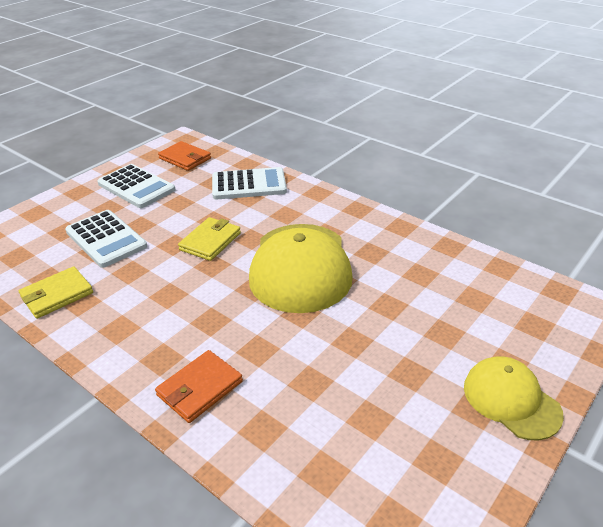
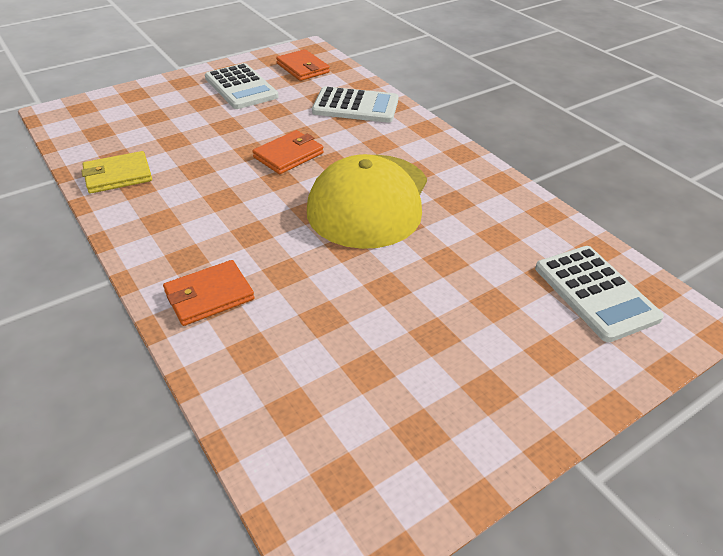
camera: 15 degrees right, 5 degrees up
white calculator [65,210,147,268] -> white calculator moved to [535,246,664,342]
yellow wallet [178,217,241,261] -> orange wallet [252,130,324,174]
yellow cap [464,356,564,440] -> none

